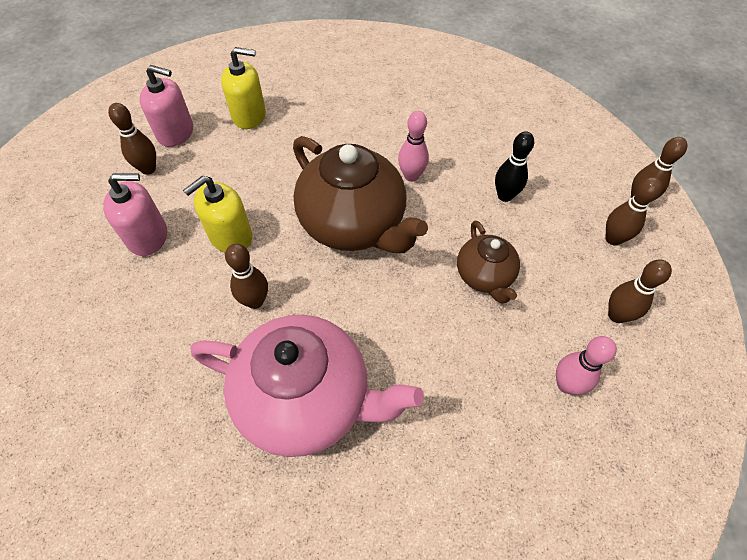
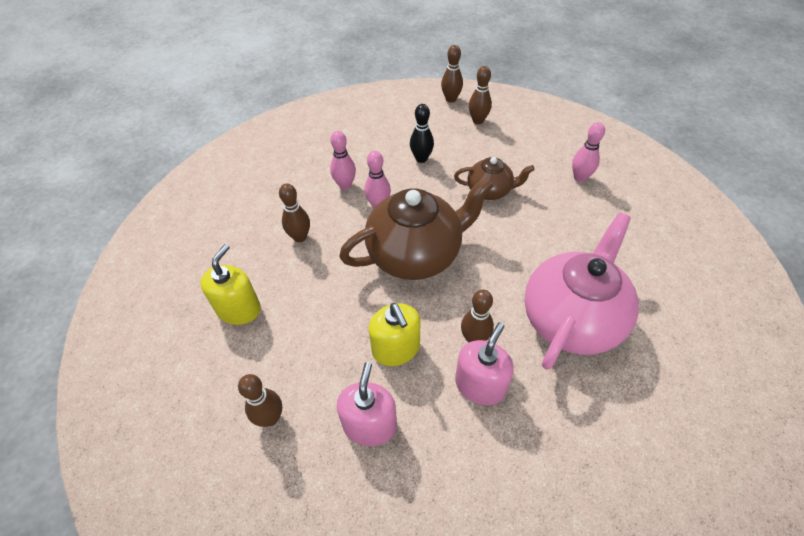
camera: 70 degrees left, 5 degrees down
pink soap dispenser [140,65,193,147] -> pink soap dispenser moved to [455,322,514,405]
brown bowling pin [608,260,672,323] -> brown bowling pin moved to [279,183,310,242]
none -> pink bowling pin [330,131,356,190]

